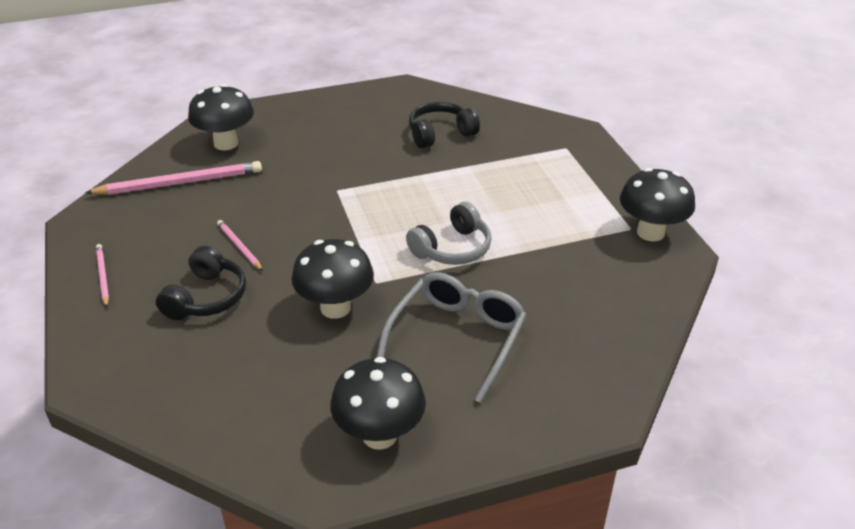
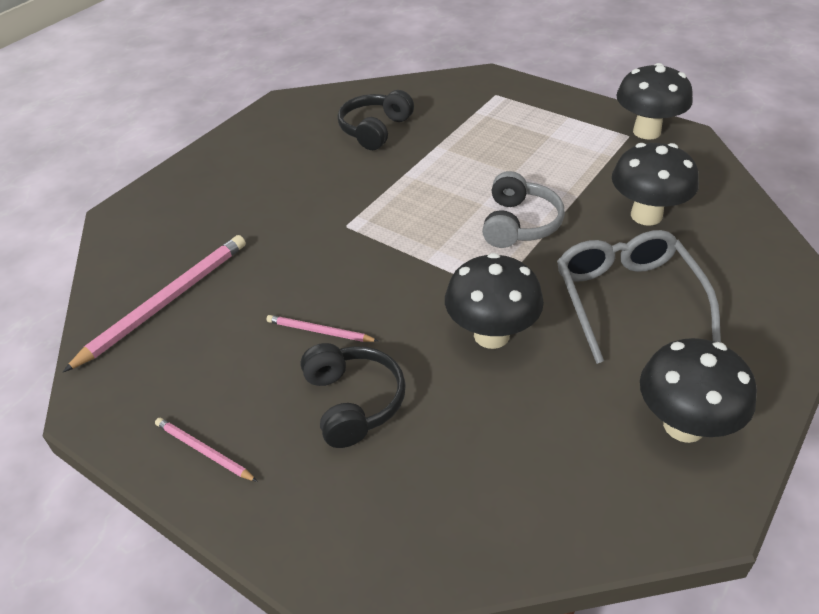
camera: 35 degrees left, 5 degrees up
black mushroom [188,84,254,150] -> black mushroom moved to [612,143,699,226]

